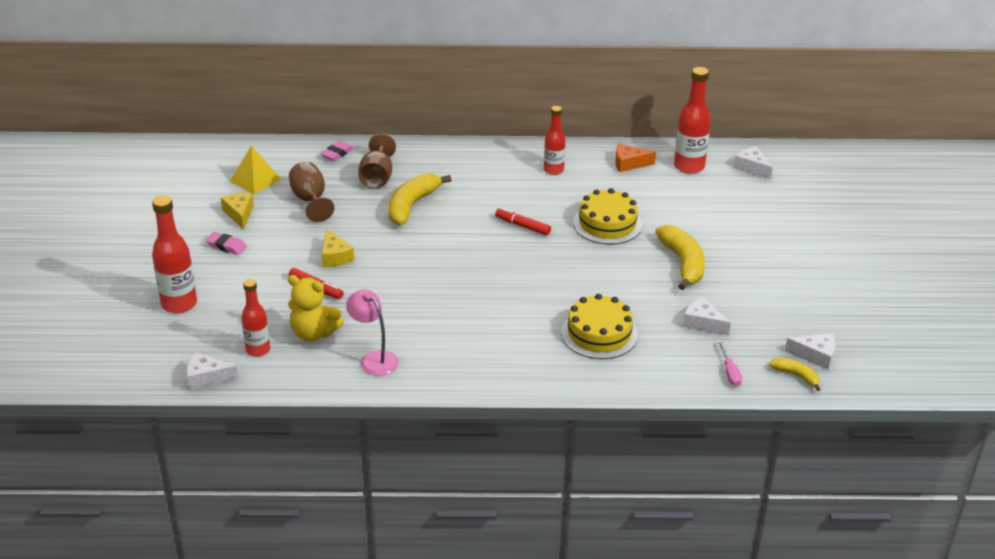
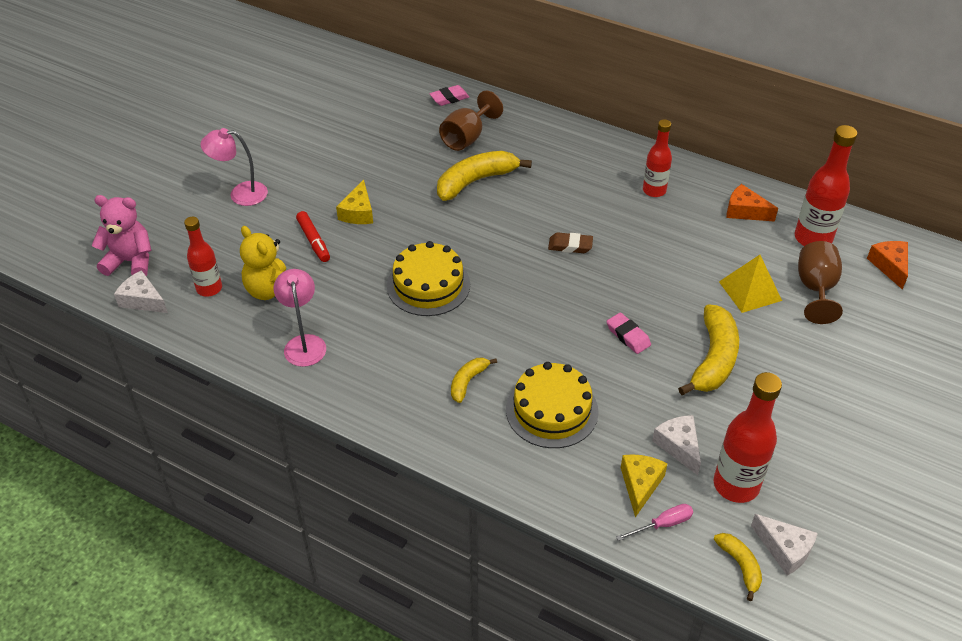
camera: 30 degrees right, 10 degrees up
red bottle [152,195,197,313] -> red bottle moved to [713,372,782,503]
pink eraser [206,232,247,255] -> pink eraser moved to [606,312,651,354]
yellow cheese [221,193,254,230] -> yellow cheese moved to [621,454,668,517]
yellow pyramid [230,146,281,194] -> yellow pyramid moved to [719,255,782,313]
brown goblet [289,162,334,222] -> brown goblet moved to [798,241,843,324]
red marker [495,208,551,235] -> brown eraser [548,232,593,253]
yellow cake [573,188,642,244] -> yellow cake moved to [387,241,470,316]
pink screwdriver [718,340,742,386] -> pink screwdriver turned 135 degrees counterclockwise [616,504,693,541]
white cheese [734,146,773,180] -> orange cheese [867,241,908,290]
none -> pink teddy bear [92,195,151,276]
none -> pink lamp [200,128,268,206]
none -> yellow banana [451,358,497,403]

